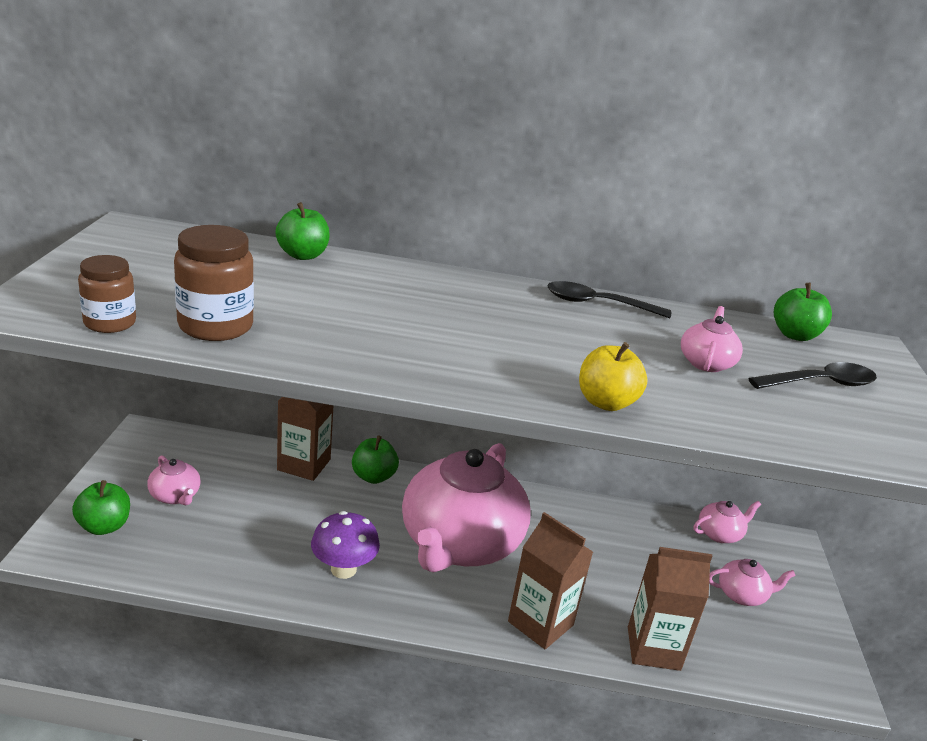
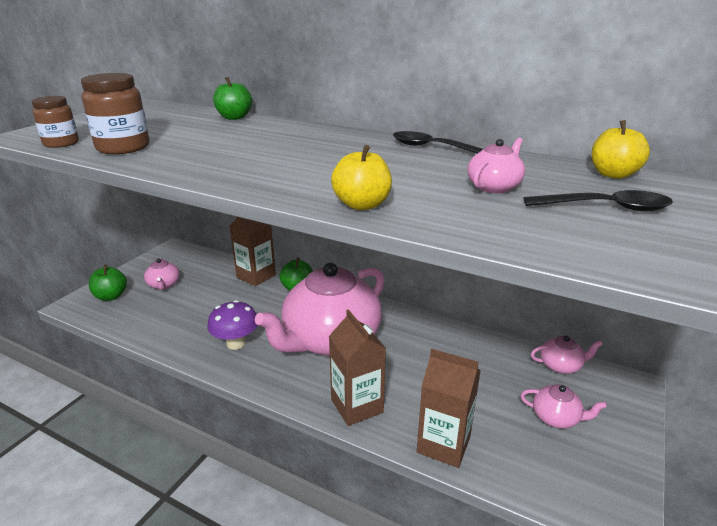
camera: 25 degrees right, 0 degrees up
green apple [774,283,832,341] -> yellow apple [591,120,650,179]

